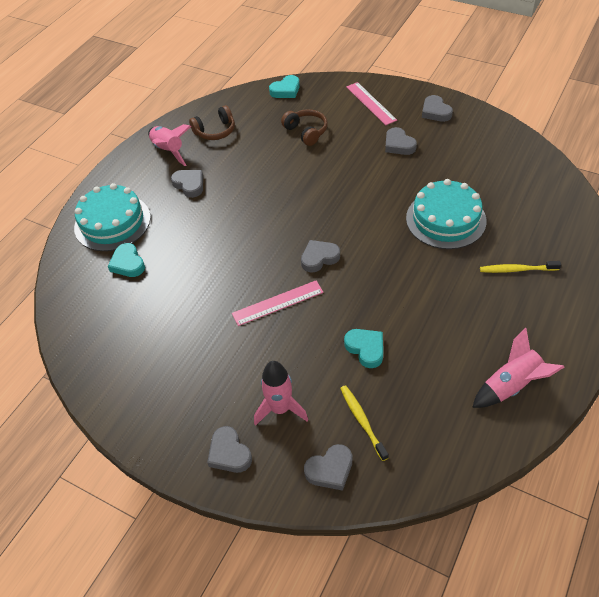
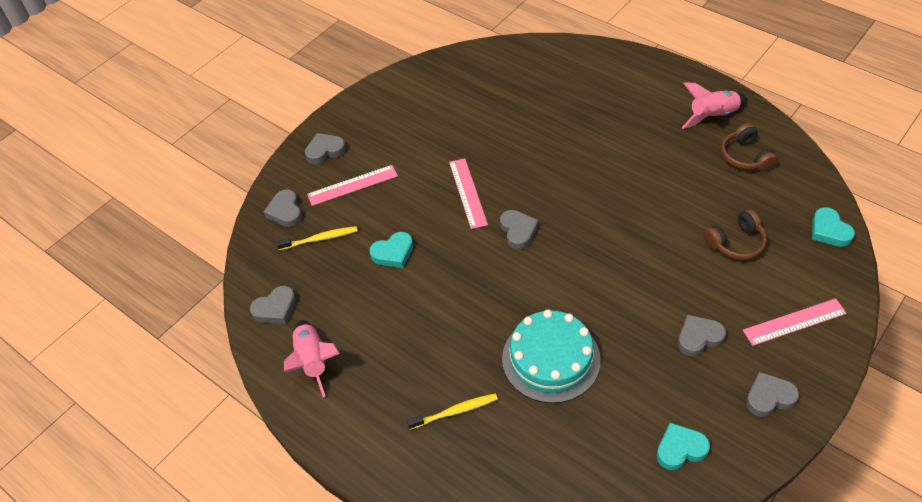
camera: 100 degrees right, 0 degrees up
turquoise cake [74,183,151,251] -> none
turquoise heart [108,243,145,277] -> turquoise heart moved to [656,423,710,470]
grey heart [171,170,203,198] -> grey heart moved to [250,286,296,324]
pink rocket [254,361,308,426] -> pink ruler [307,165,398,206]
yellow toothbrush [480,261,561,273] -> yellow toothbrush turned 60 degrees clockwise [407,393,498,430]

